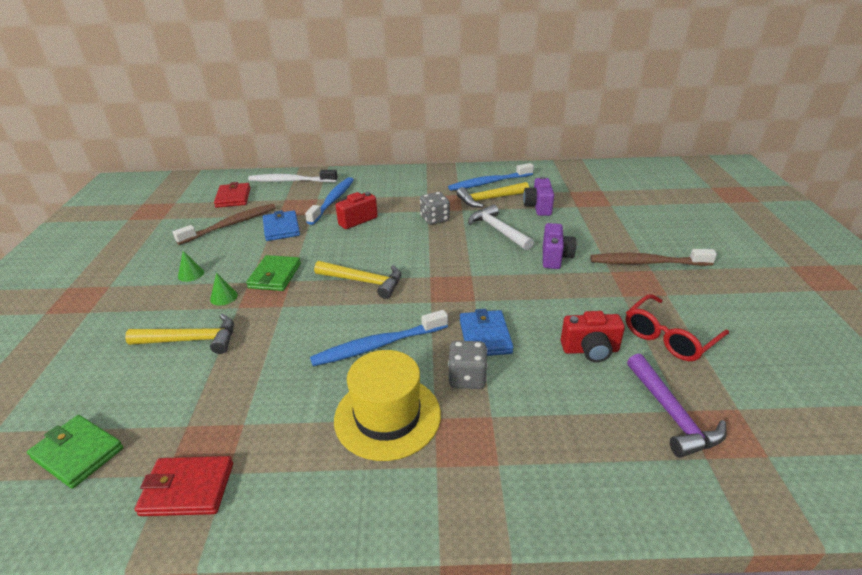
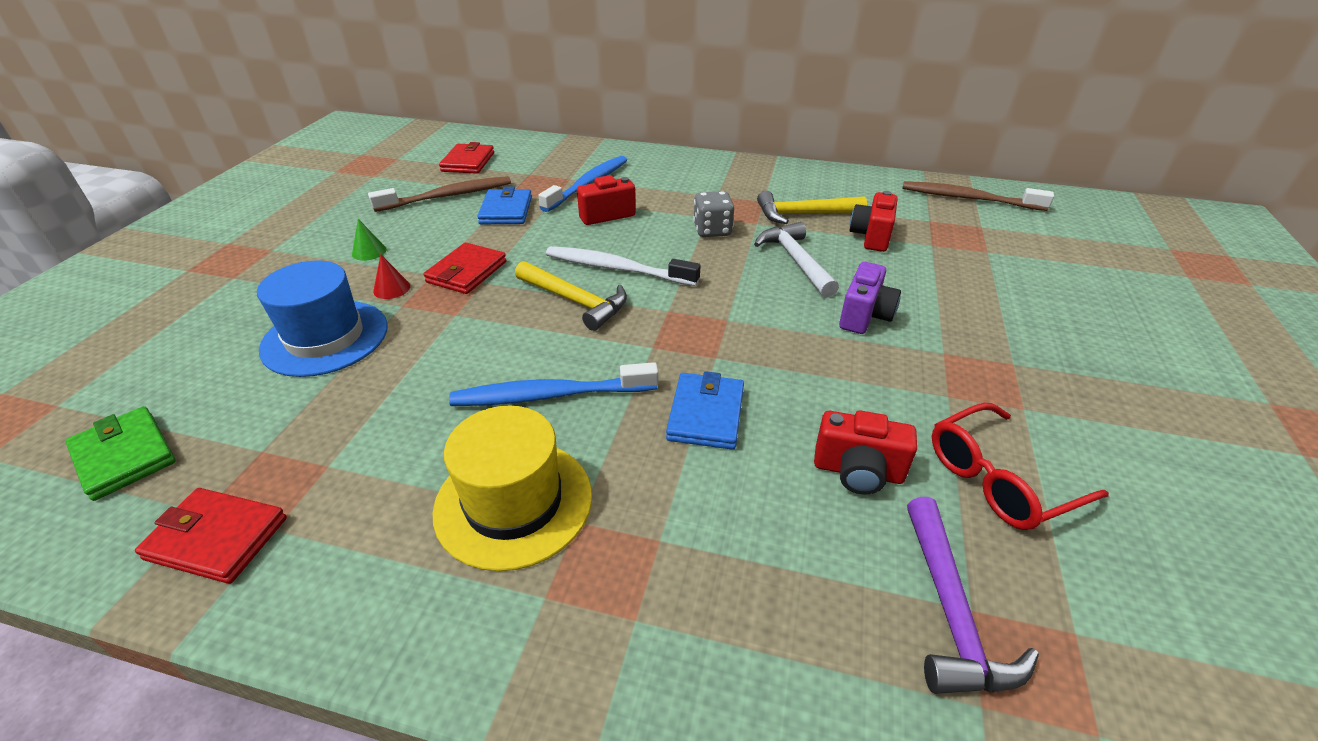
camera: 15 degrees right, 5 degrees up
yellow hammer [125,314,234,354] -> blue hat [257,261,388,377]
green cone [210,273,238,305] -> red cone [373,255,410,299]
green wallet [246,255,301,291] -> red wallet [423,242,507,294]
white toothbrush [248,170,338,182] -> white toothbrush moved to [546,246,701,286]
blue toothbrush [448,163,534,191] -> none
grey dice [448,341,488,389] -> none
purple camera [523,176,554,216] -> red camera [850,191,898,252]
brown toothbrush [590,249,717,266] -> brown toothbrush moved to [902,181,1054,211]

